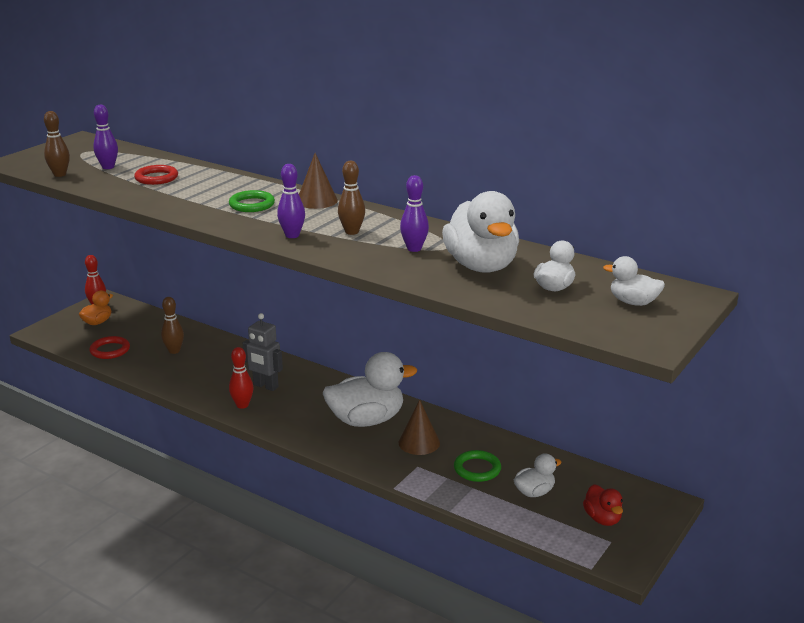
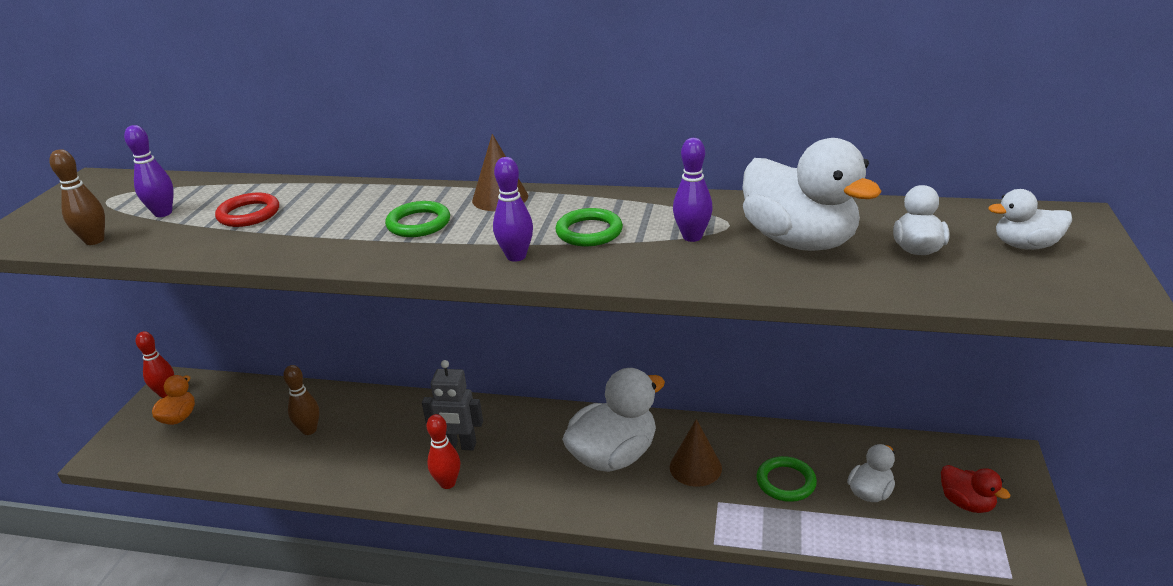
camera: 20 degrees left, 5 degrees up
red ring [89,336,130,359] -> none
brown bowling pin [338,161,365,235] -> green ring [555,208,623,246]

